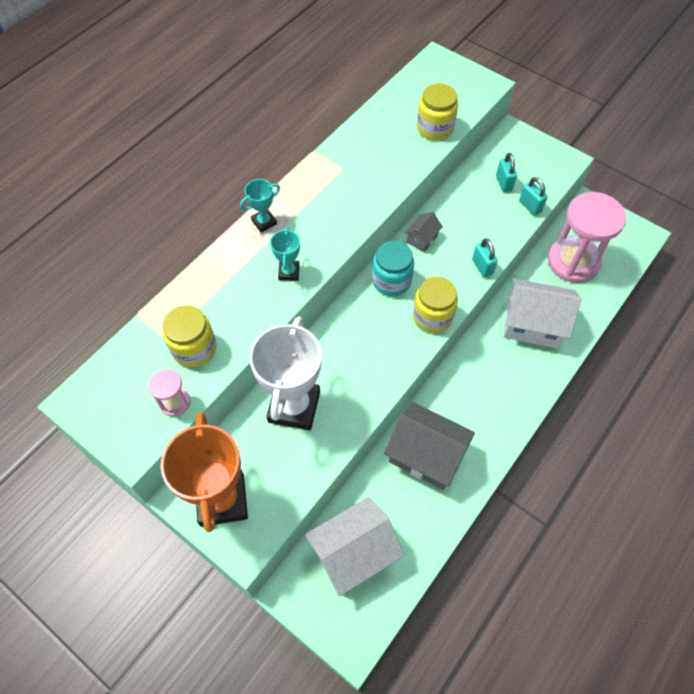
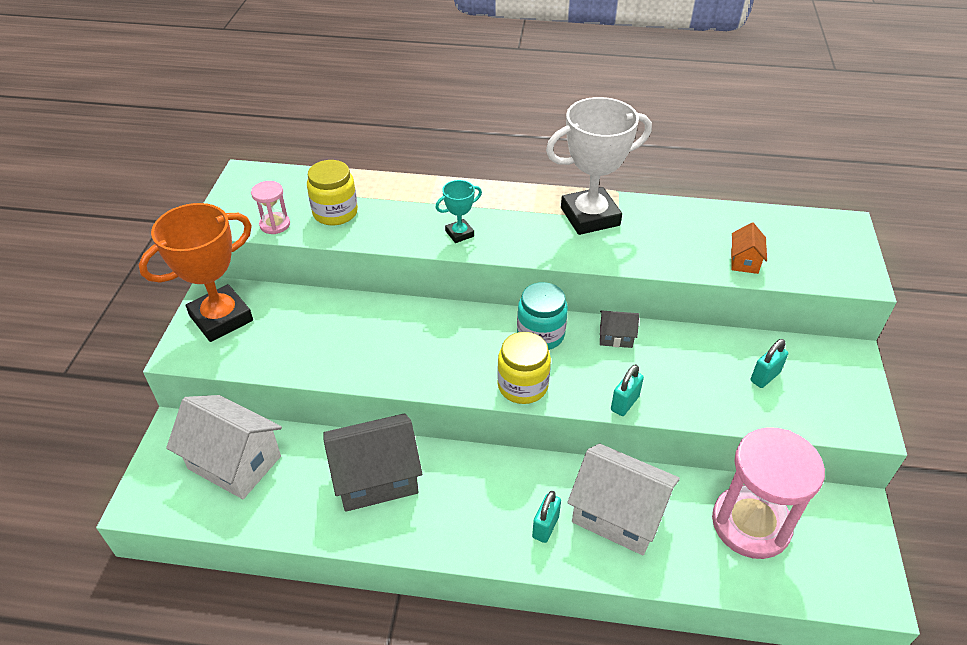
camera: 60 degrees right, 15 degrees down
turquoise trophy [240,179,280,232] -> none
white trophy [249,317,322,430] -> white trophy moved to [546,97,652,235]
grey house [384,402,475,490] -> grey house turned 75 degrees clockwise [324,414,422,512]
yellow jar [417,83,458,140] -> orange house [731,223,767,274]
white house [503,278,582,349] -> white house turned 45 degrees counterclockwise [567,444,680,555]
turquoise padlock [519,177,548,216] -> turquoise padlock moved to [532,491,561,543]

